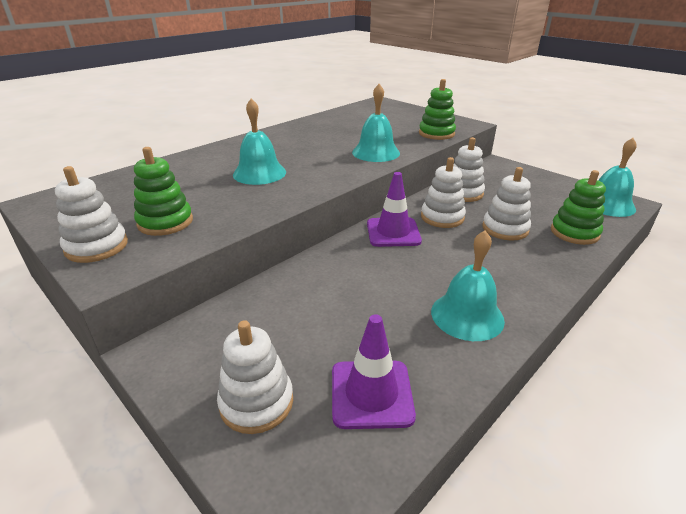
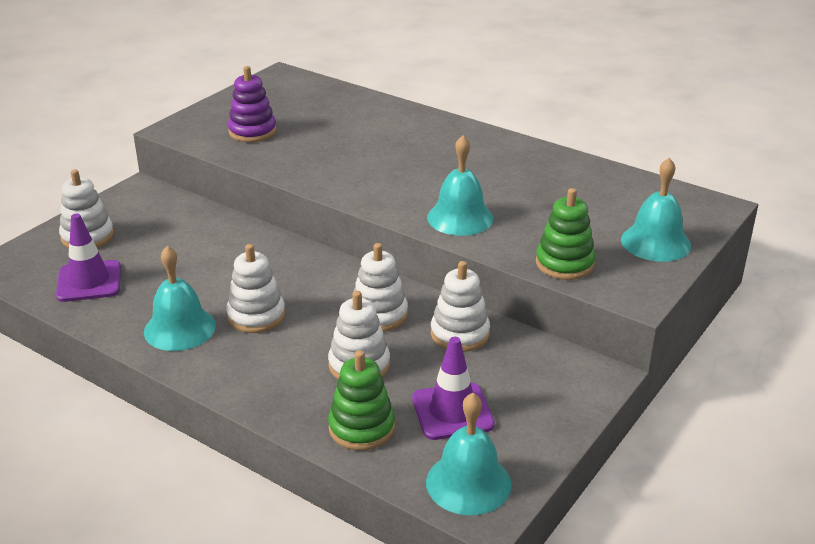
camera: 80 degrees right, 0 degrees up
white stacking toy [55,166,128,263] -> white stacking toy moved to [226,244,285,333]
green stacking toy [134,147,193,236] -> purple stacking toy [228,66,277,142]
turquoise bell [233,98,286,185] -> turquoise bell moved to [621,158,691,262]
purple traffic cone [367,172,422,247] -> purple traffic cone moved to [412,337,495,440]

